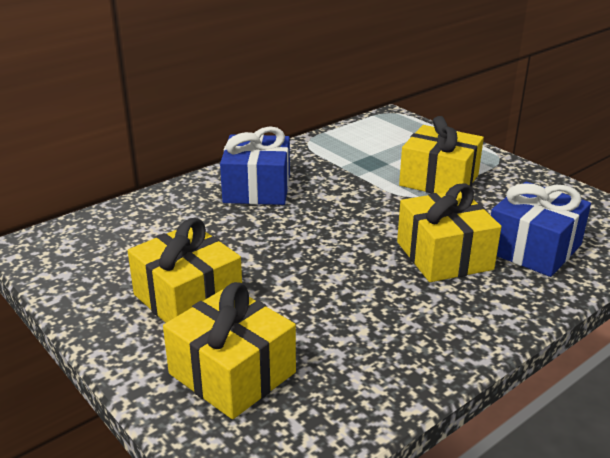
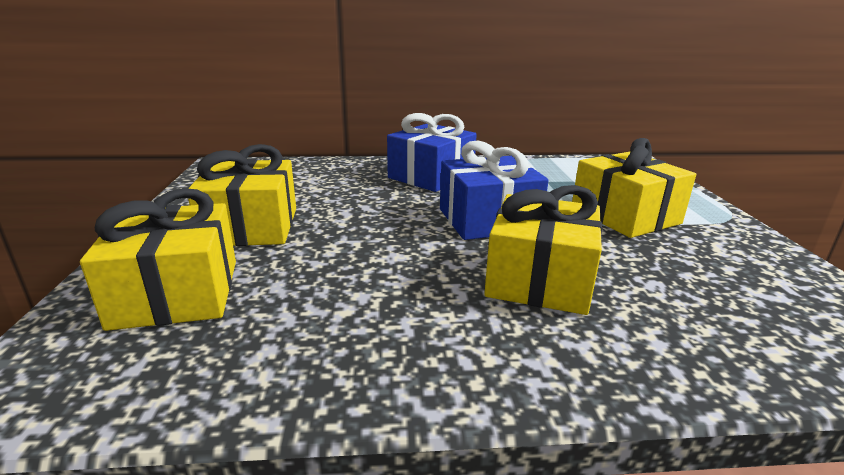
camera: 35 degrees right, 5 degrees down
blue gift [491,181,591,277] -> blue gift moved to [440,140,549,240]

